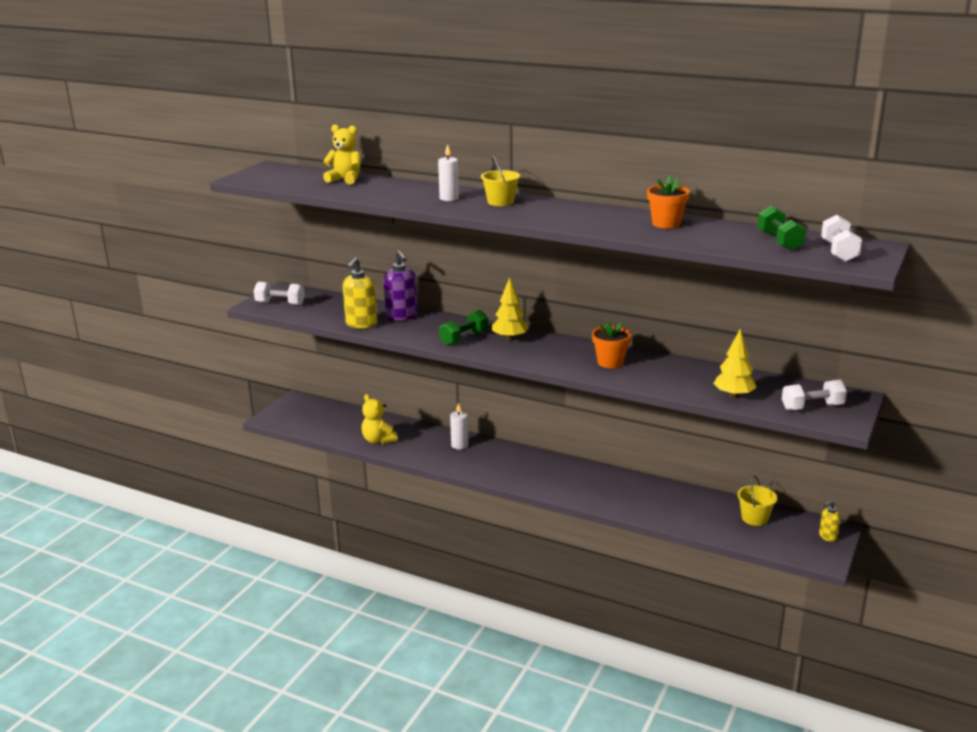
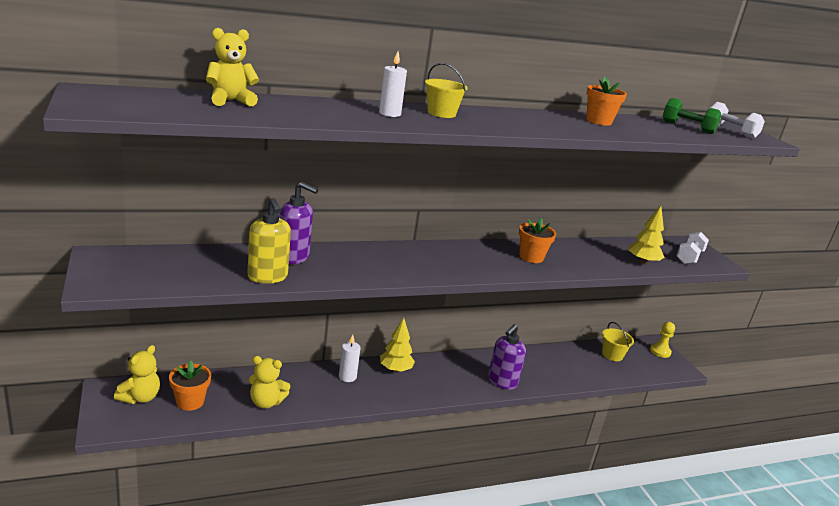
camera: 50 degrees left, 0 degrees up
white dumbbell [254,282,305,305] -> none
green dumbbell [439,310,488,346] -> none
yellow tree [492,277,529,341] -> yellow tree moved to [380,318,415,372]
yellow soap dispenser [819,501,841,542] -> yellow pawn [650,322,675,358]
none -> yellow teddy bear [114,345,160,404]
none -> orange flower pot [169,361,211,411]
none -> purple soap dispenser [488,324,526,390]

